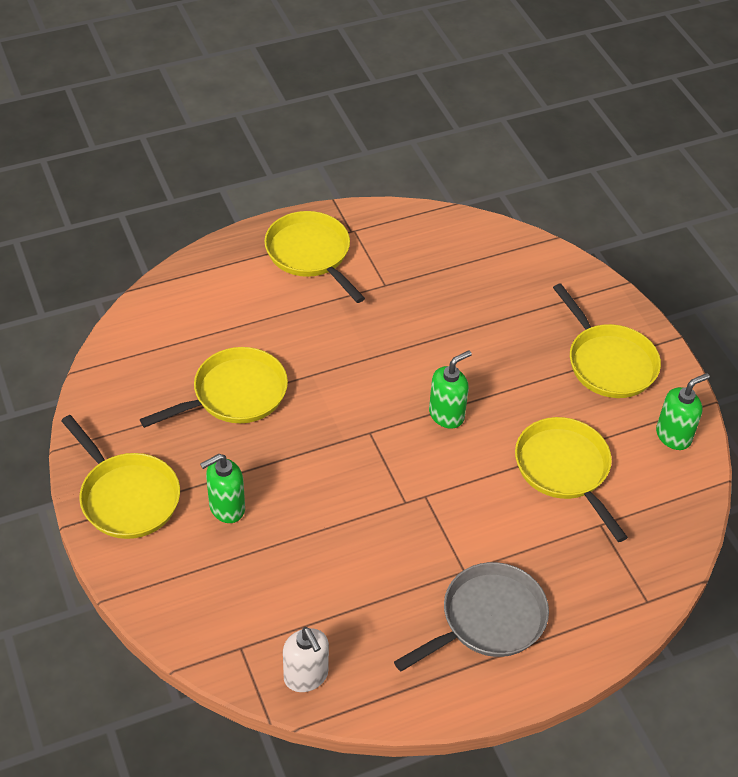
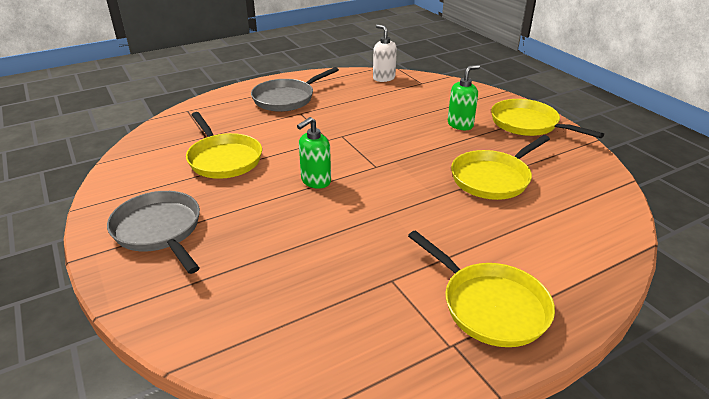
camera: 175 degrees right, 15 degrees down
yellow pan [553,283,661,398] -> grey pan [107,191,200,274]
green soap dispenser [656,373,710,450] -> none

